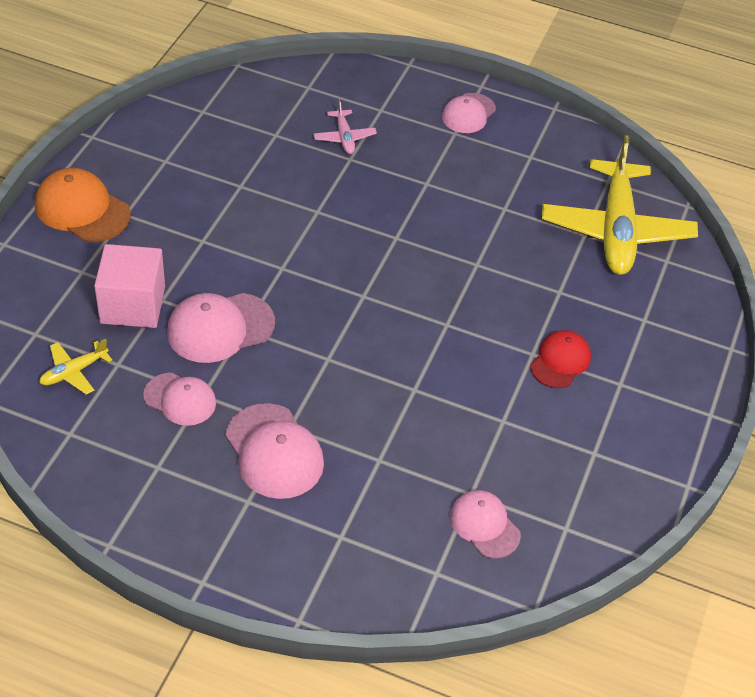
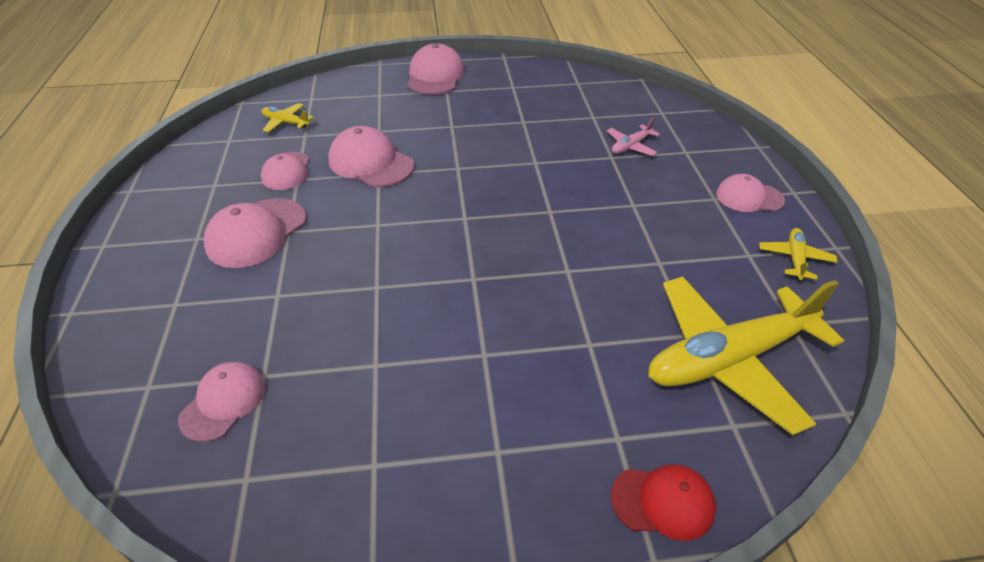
camera: 65 degrees right, 5 degrees down
orange cap [35,168,131,242] -> pink cap [407,43,465,95]
pink cube [94,244,165,328] -> none
red cap [530,330,591,388] -> red cap moved to [611,464,716,541]
none -> yellow plane [759,228,837,280]

